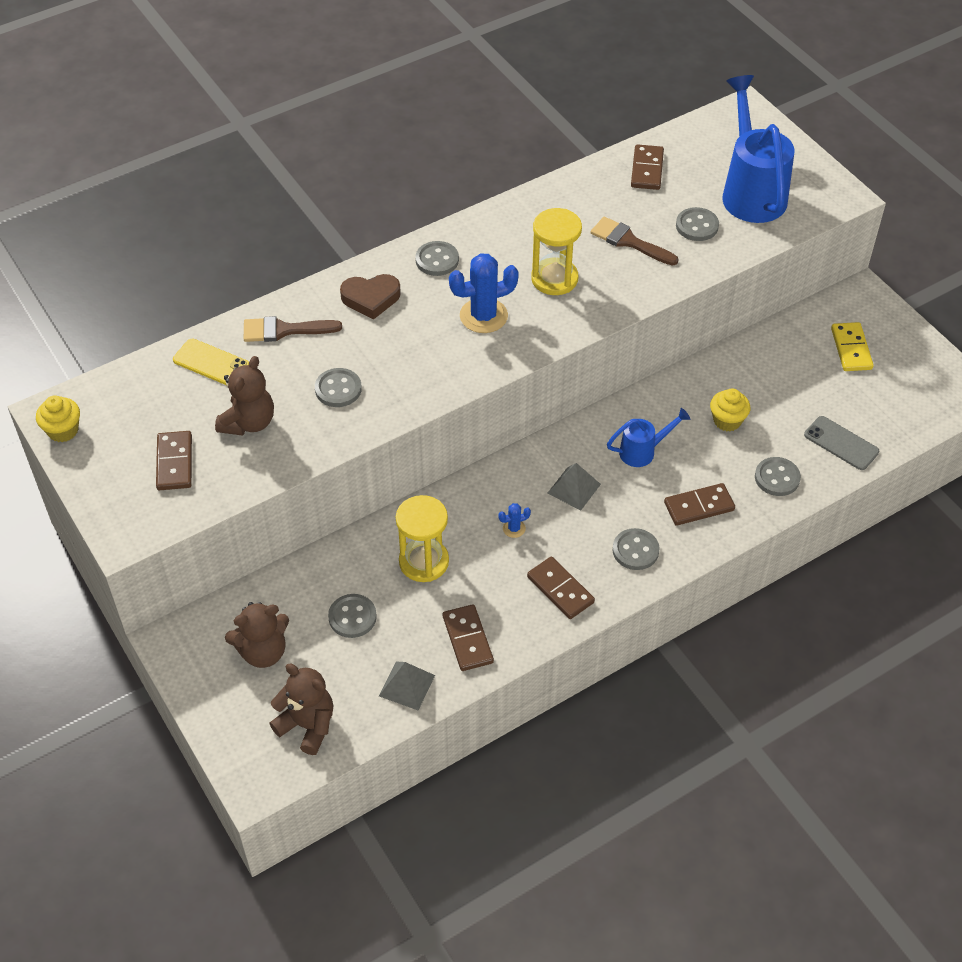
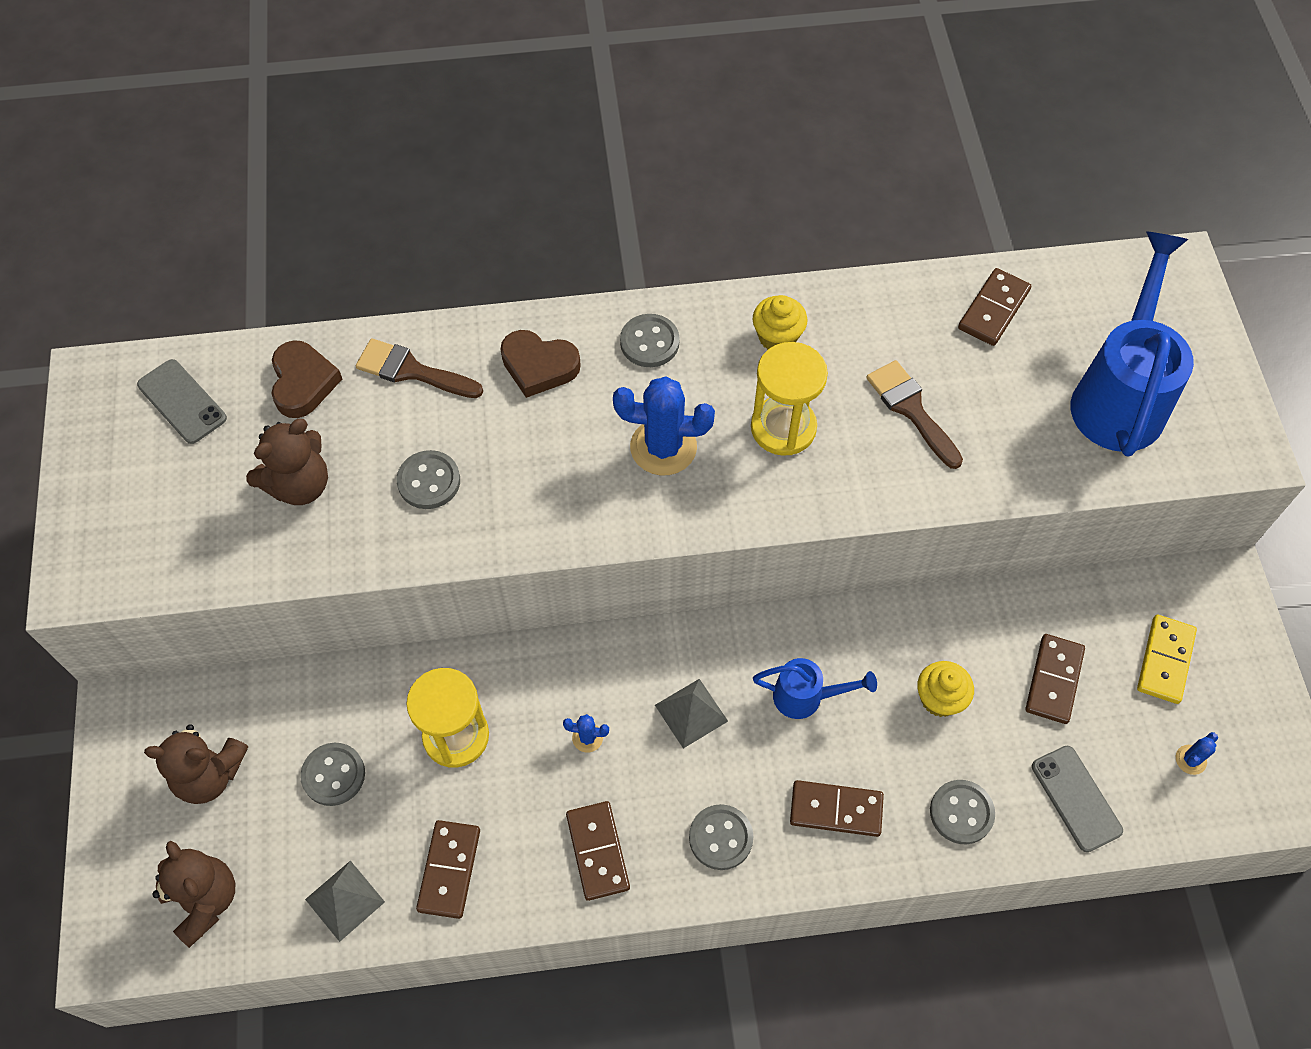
camera: 25 degrees right, 10 degrees up
yellow cupcake [36,395,80,442] -> yellow cupcake moved to [753,295,807,350]
brown domino [156,431,192,490] -> brown domino moved to [1025,634,1085,724]
yellow phone [173,339,249,385] -> brown heart [271,340,342,418]
grey button [676,207,719,241] -> none
none -> grey phone [137,359,227,444]
none -> blue cactus [1176,732,1218,775]

